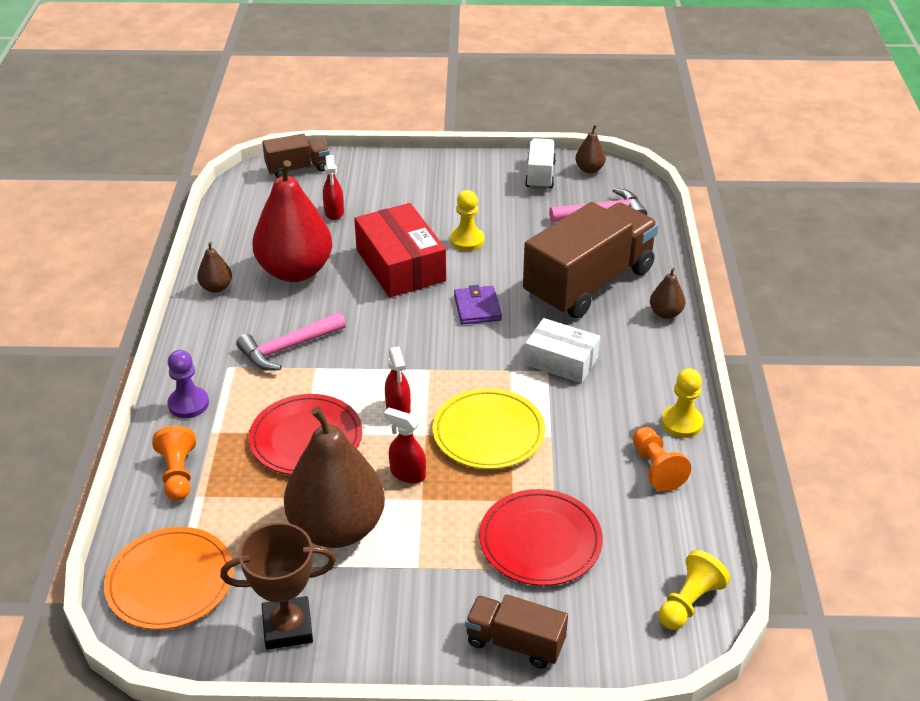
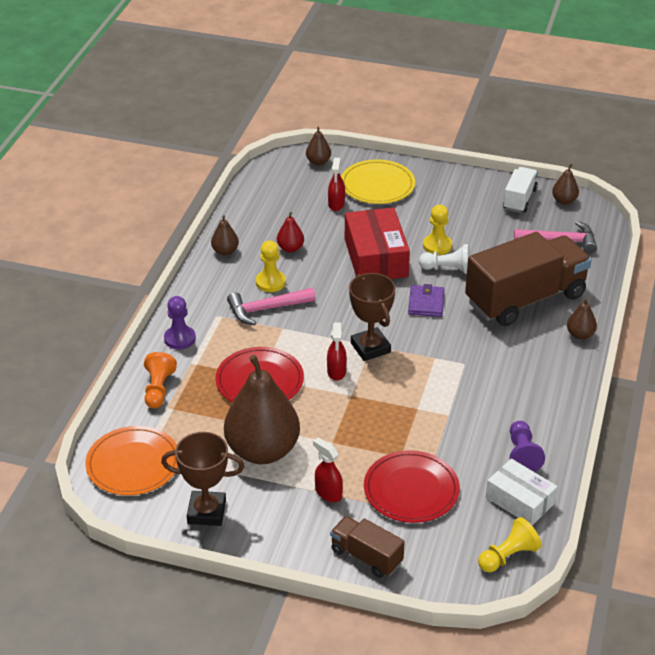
camera: 15 degrees right, 0 degrees up
red pear [252,160,332,282] -> red pear [277,212,304,253], size x0.43
brown truck [262,134,330,178] -> brown pear [306,127,331,165]
red spray bottle [384,407,426,484] -> red spray bottle moved to [313,437,343,502]
yellow plate [432,388,545,469] -> yellow plate moved to [341,160,415,204]
white box [524,318,600,383] -> white box moved to [486,459,557,525]
orange pawn [633,427,691,492] -> purple pawn [510,421,545,472]
yellow pawn [661,368,703,438] -> yellow pawn moved to [256,240,286,292]
none -> brown trophy [349,273,396,361]
none -> white pawn [419,244,470,274]

